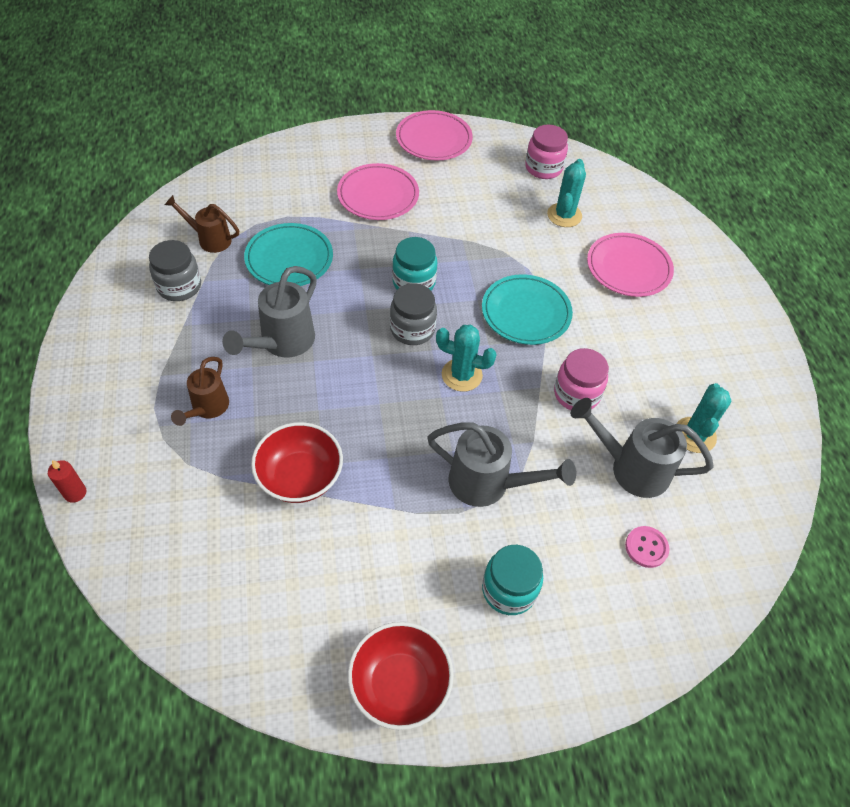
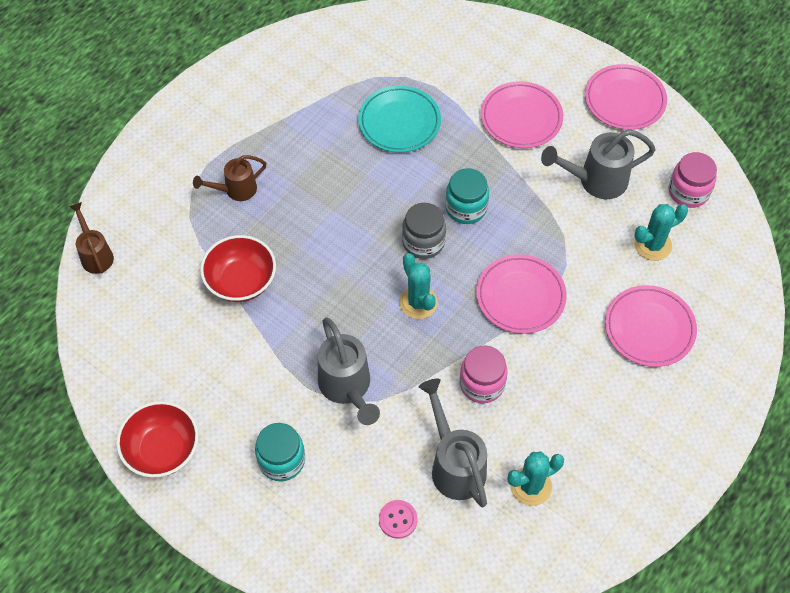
camera: 50 degrees right, 5 degrees up
red candle [48,460,86,503] -> none
grey jar [149,240,201,301] -> none
brown watering can [165,195,239,253] -> brown watering can moved to [69,202,114,274]
grey watering can [222,266,317,357] -> grey watering can moved to [541,129,656,199]
turquoise plate [482,274,573,345] -> pink plate [476,254,567,334]

